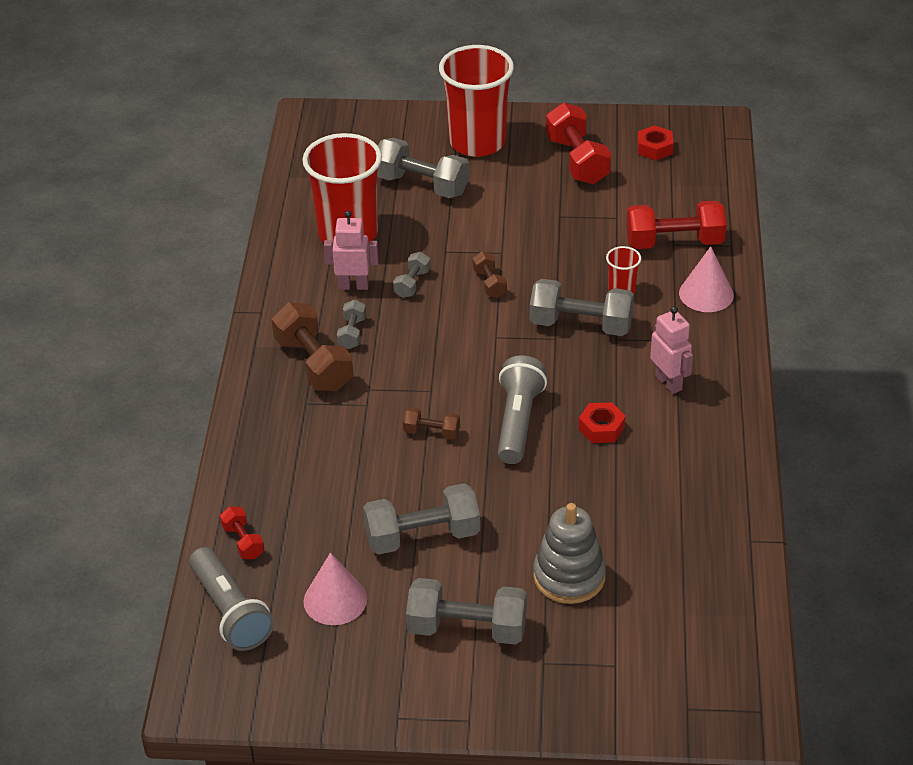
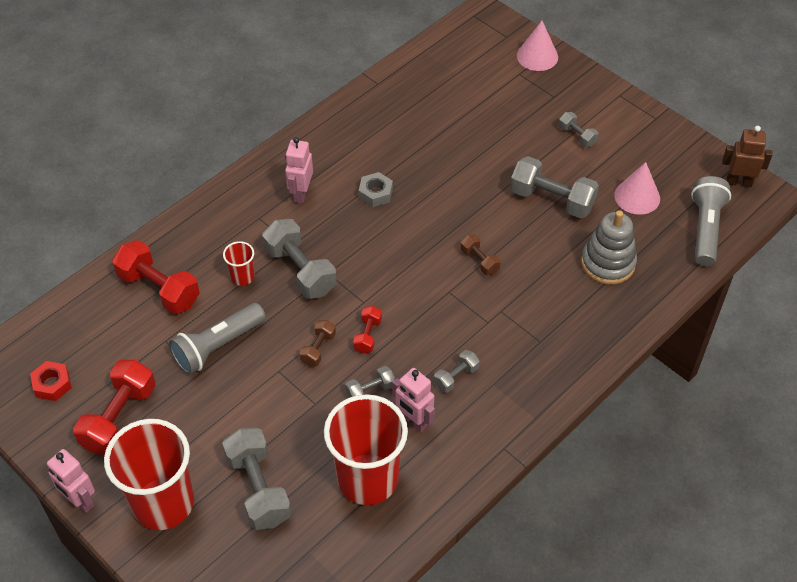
camera: 140 degrees left, 10 degrees up
red dumbbell [220,507,264,559] -> red dumbbell moved to [353,306,382,353]
brown dumbbell [272,302,353,391] -> none
grey dumbbell [406,578,527,645] -> grey dumbbell [558,112,599,147], size x0.52
grey flashlight [498,355,547,464] -> grey flashlight moved to [169,303,266,375]
grey stacking toy [533,503,606,604] -> grey stacking toy moved to [581,210,637,285]
red nut [579,402,626,443] -> grey nut [359,172,393,207]
pink cone [679,246,734,312] -> pink cone moved to [517,21,558,71]
none -> pink robot [47,449,95,513]
none -> brown robot [722,126,773,187]

